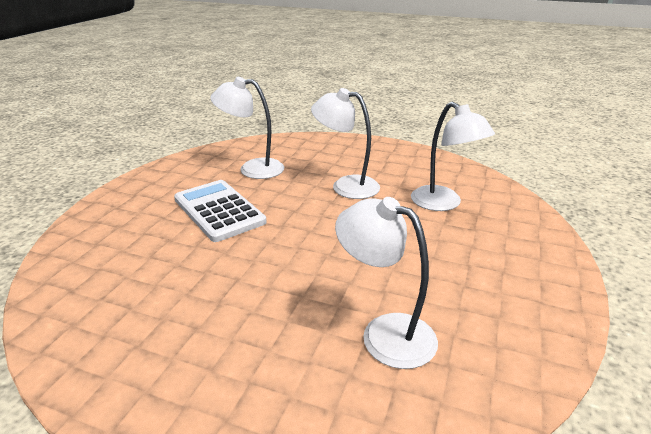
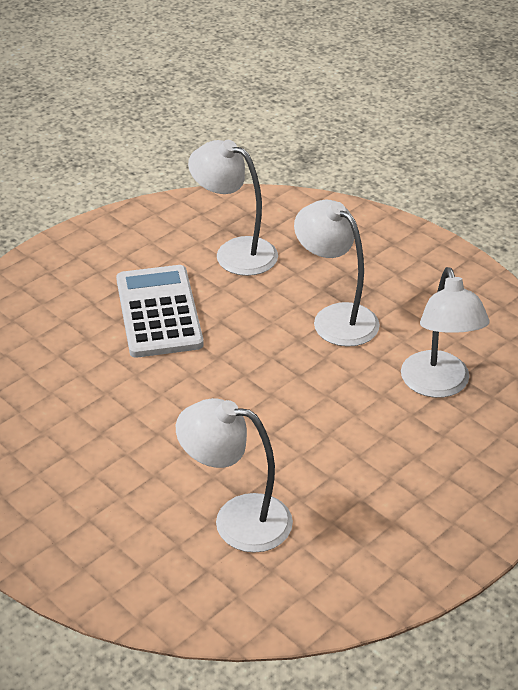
camera: 25 degrees right, 10 degrees up
white lamp [335,197,438,369] -> white lamp turned 45 degrees counterclockwise [176,398,293,553]

